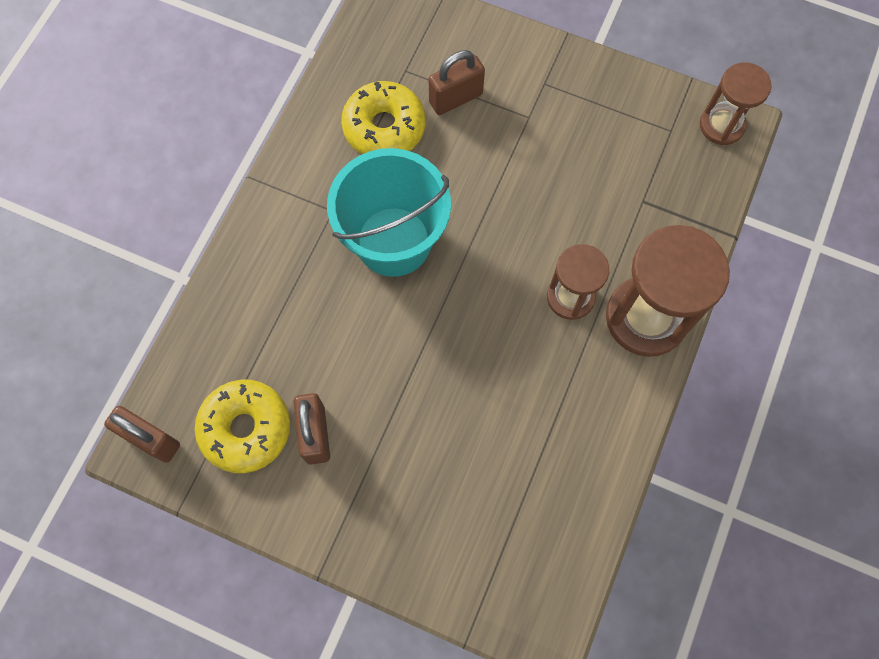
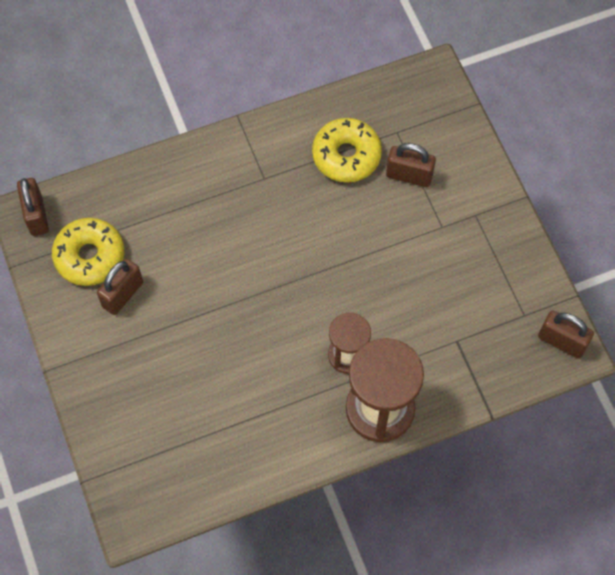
camera: 45 degrees right, 5 degrees down
turquoise bucket [327,148,451,277] -> none
brown hourglass [700,62,772,145] -> brown padlock [538,311,594,359]

